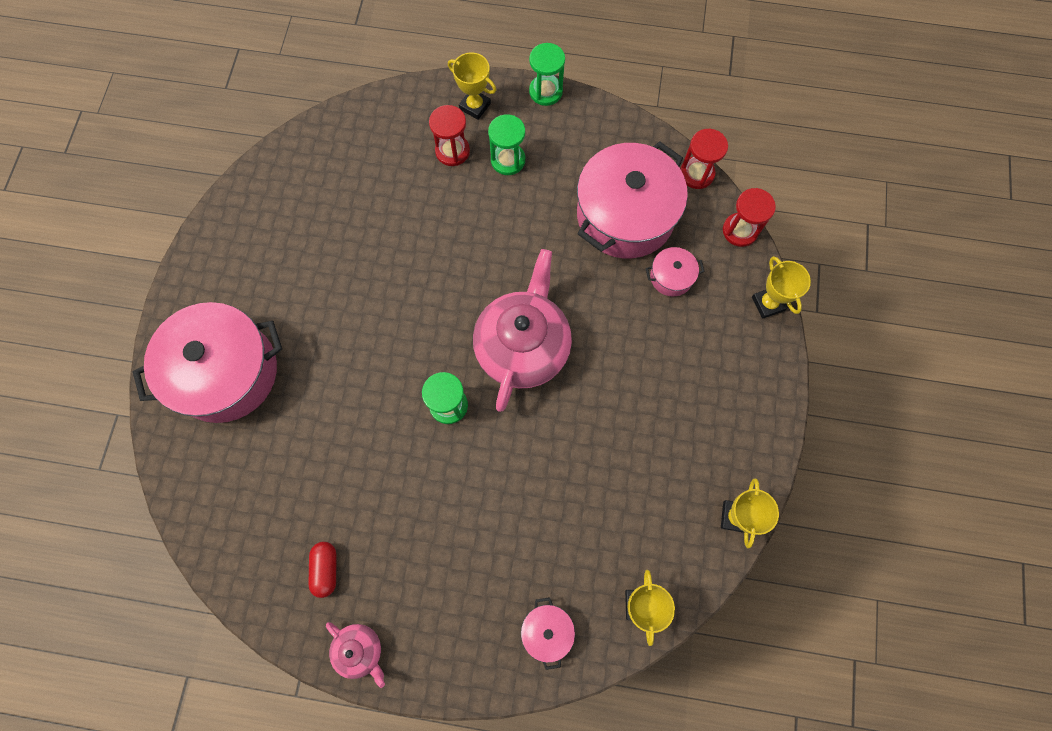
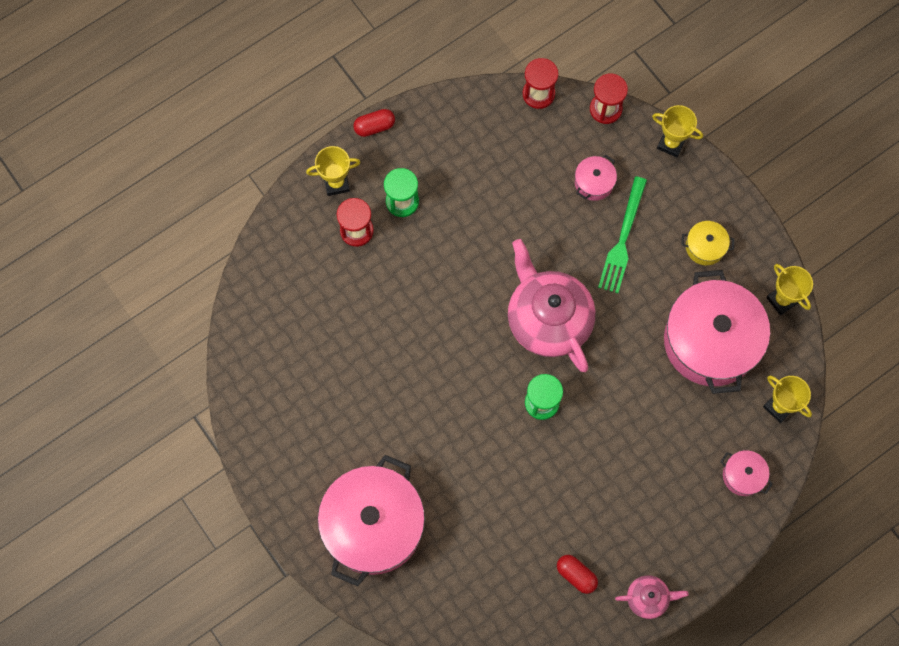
camera: 45 degrees left, 0 degrees up
green hourglass [529,43,565,106] -> red capsule [353,109,395,137]
pink pot [577,142,688,259] -> pink pot moved to [664,270,770,394]
none -> green fork [598,176,647,293]
none -> yellow pot [681,221,734,265]

